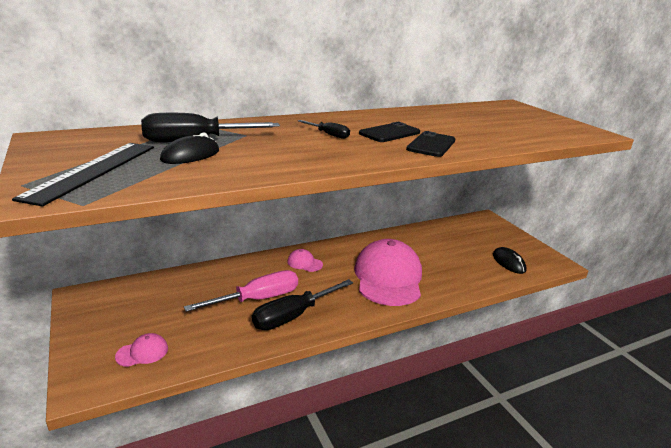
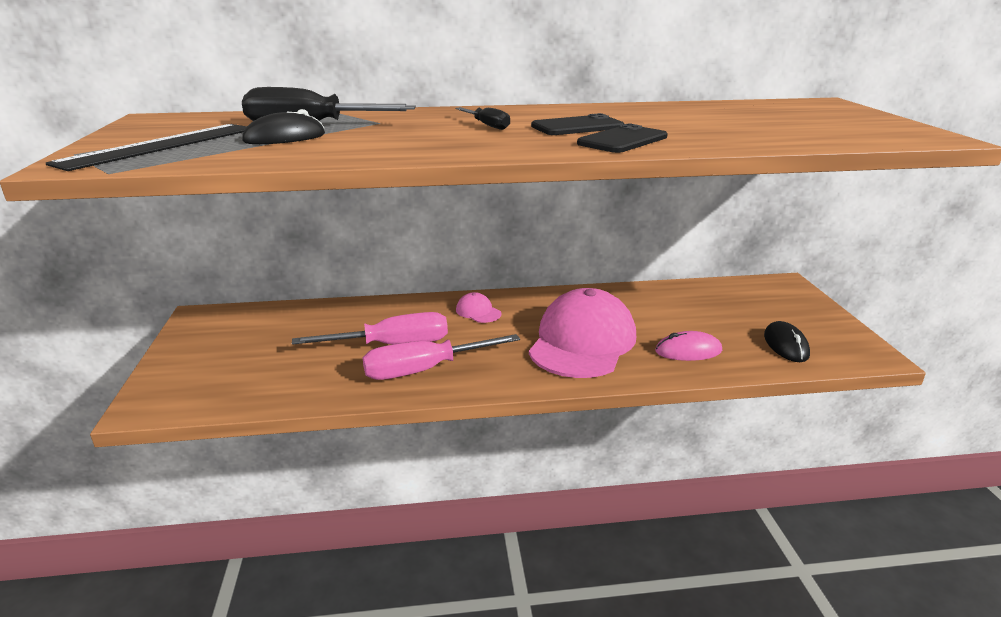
camera: 20 degrees right, 0 degrees up
pink cap [115,333,168,367] -> none
black screwdriver [252,279,353,330] -> pink screwdriver [363,334,520,380]
none -> pink mouse [655,331,722,361]

